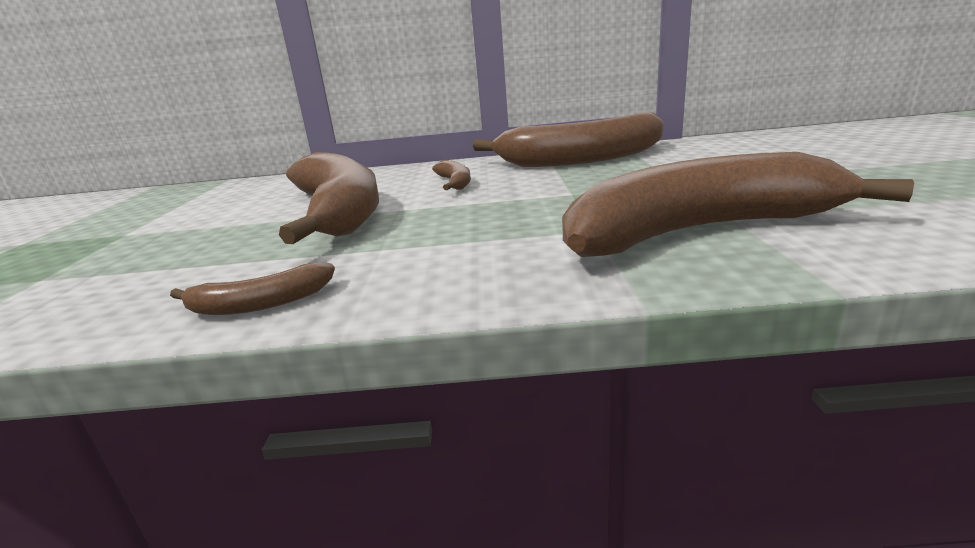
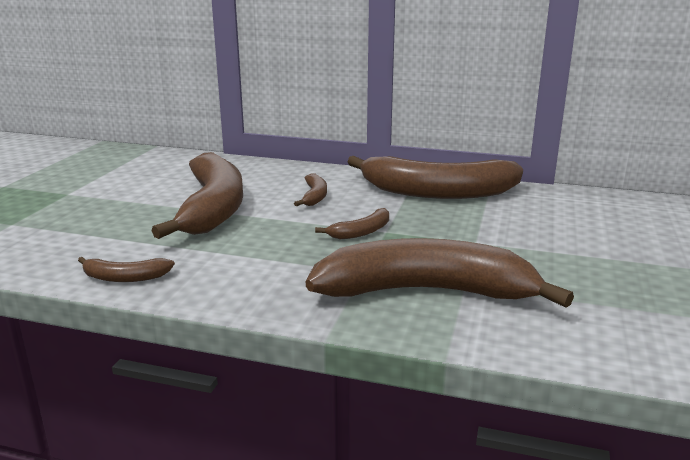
camera: 15 degrees right, 0 degrees up
none -> brown banana [315,208,389,239]

